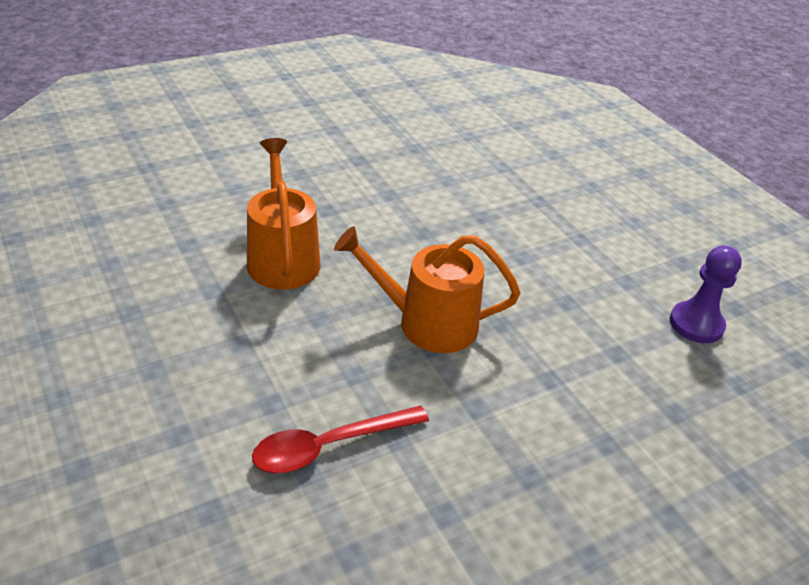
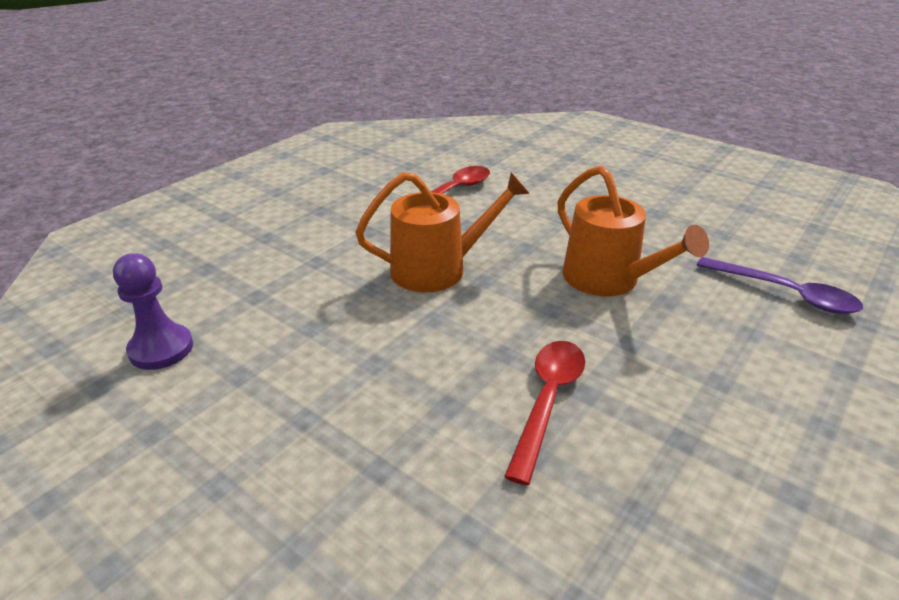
camera: 160 degrees right, 5 degrees down
none -> red spoon [504,341,586,485]
none -> purple spoon [697,257,863,314]

